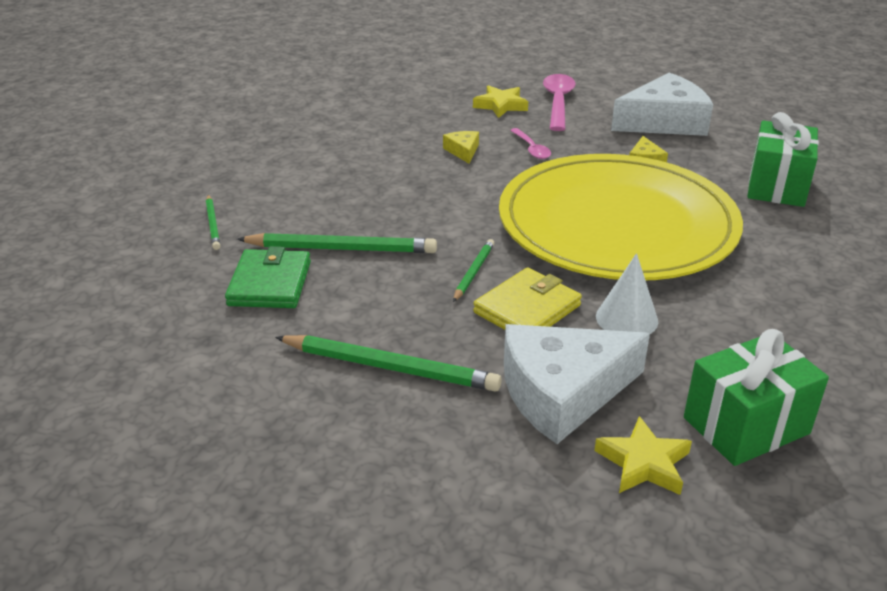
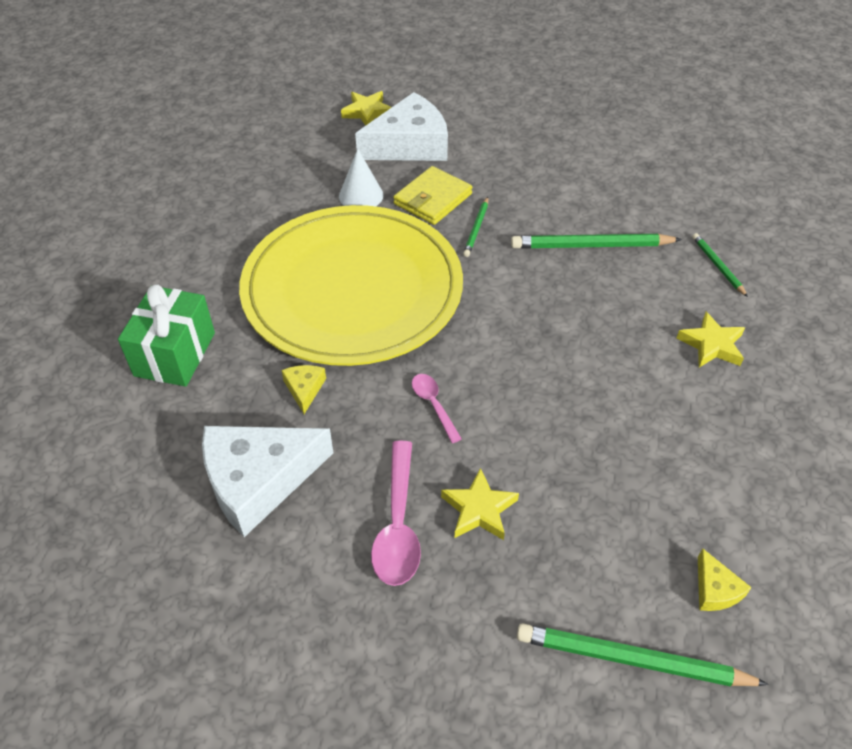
camera: 175 degrees right, 15 degrees up
green wallet [225,246,311,308] -> none
green pencil [275,335,502,392] -> green pencil moved to [517,623,769,686]
yellow cheese [443,131,479,164] -> yellow cheese moved to [698,548,752,611]
green gift [684,329,829,466] -> none
none -> yellow star [676,312,745,367]

